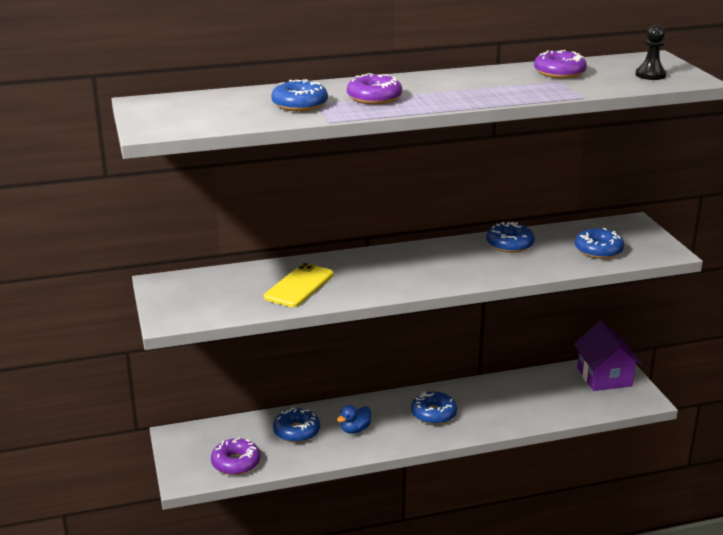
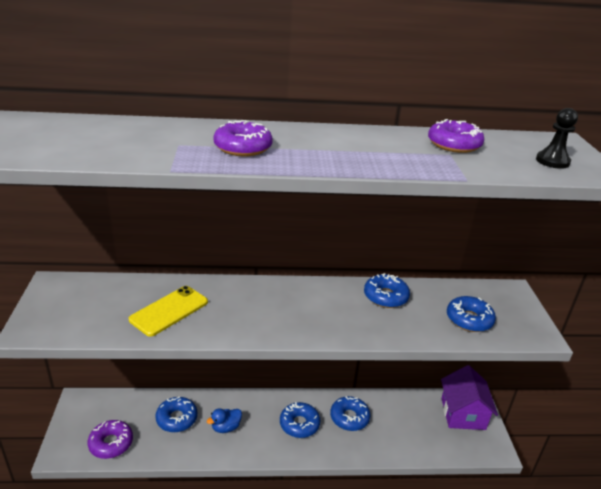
camera: 10 degrees right, 5 degrees up
blue donut [271,79,328,112] -> blue donut moved to [330,396,370,431]

